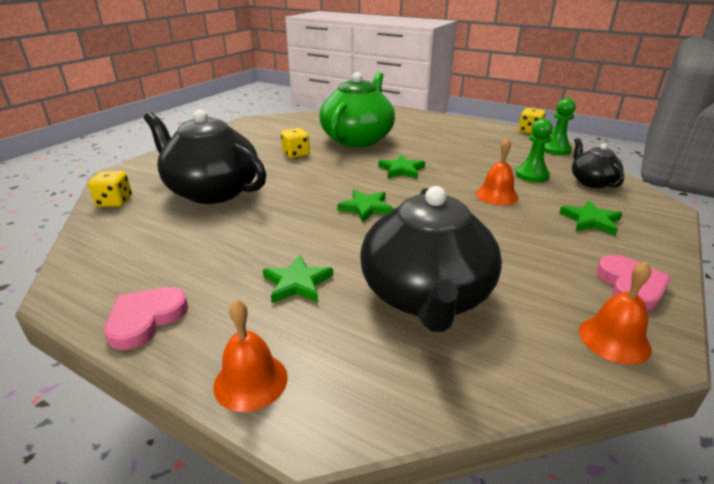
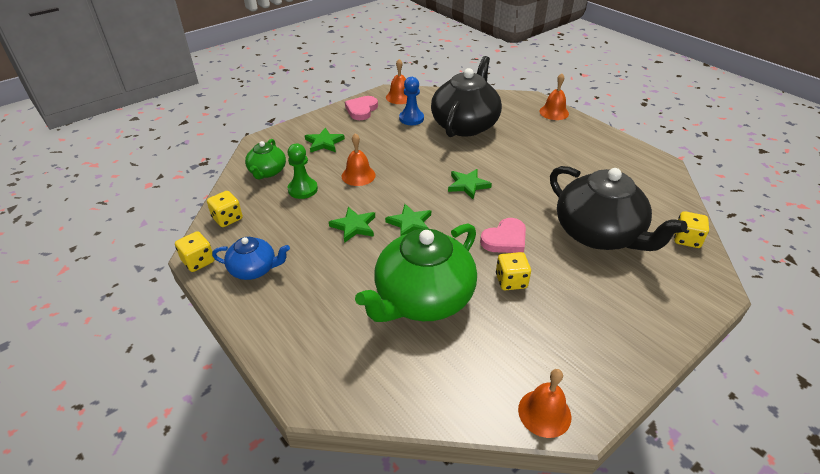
camera: 160 degrees left, 10 degrees up
pink heart [104,287,188,350] -> pink heart moved to [480,218,526,253]
green star [263,255,333,303] -> green star moved to [329,207,375,243]
green pawn [544,98,576,155] -> yellow dice [207,191,243,227]
black teapot [572,138,625,188] -> green teapot [245,139,286,179]
none -> blue teapot [212,237,290,280]
none -> blue pawn [399,77,424,125]
none -> orange bell [518,369,571,438]

